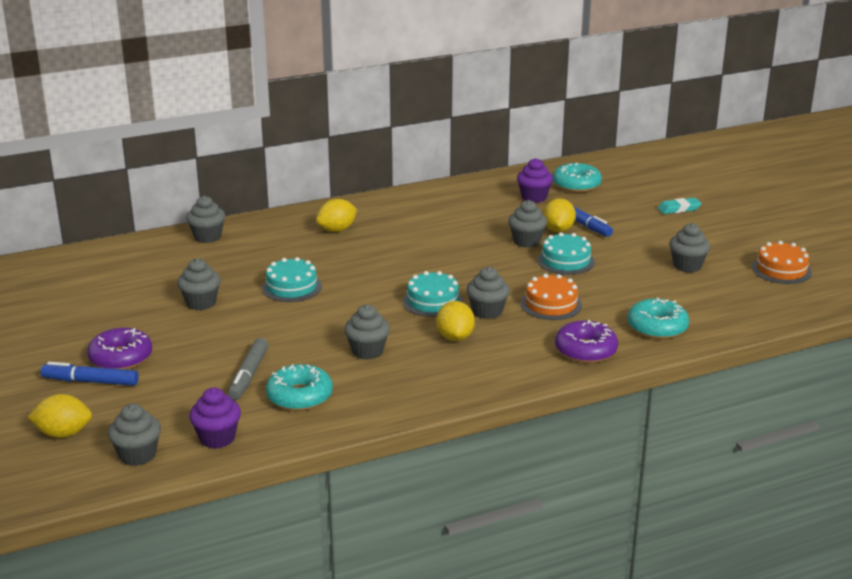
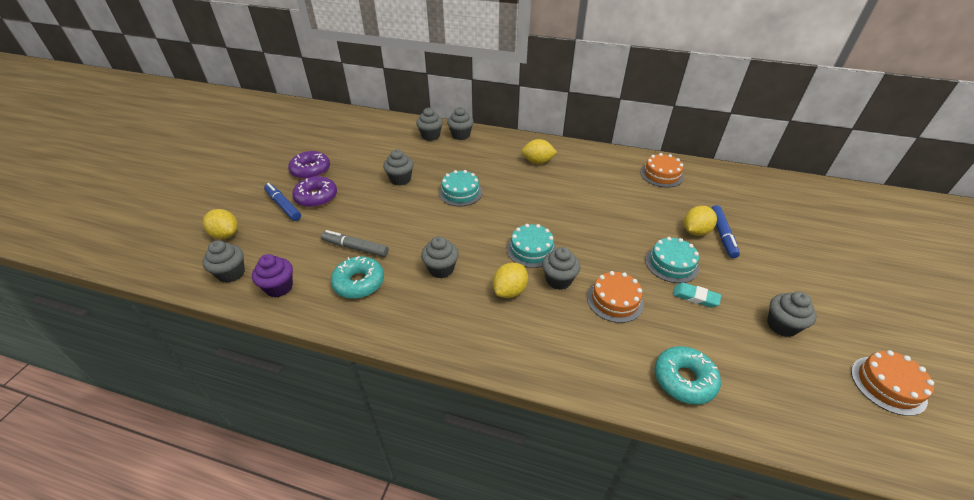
camera: 40 degrees right, 15 degrees up
grey marker [228,338,268,400] -> grey marker turned 60 degrees clockwise [321,230,389,257]
grey cupcake [508,200,547,248] -> grey cupcake moved to [416,108,443,141]
purple cupcake [517,158,553,203] -> none
turquoise donut [553,163,602,193] -> none
purple donut [555,320,618,363] -> purple donut moved to [288,151,330,179]
turquoise eraser [658,198,702,214] -> turquoise eraser moved to [673,283,721,308]
none -> orange cake [640,153,684,187]

